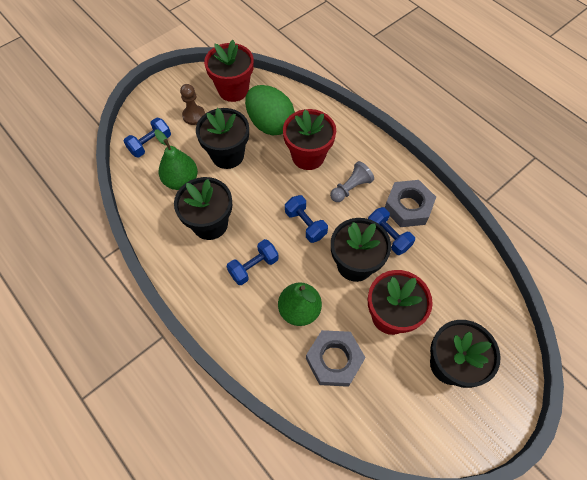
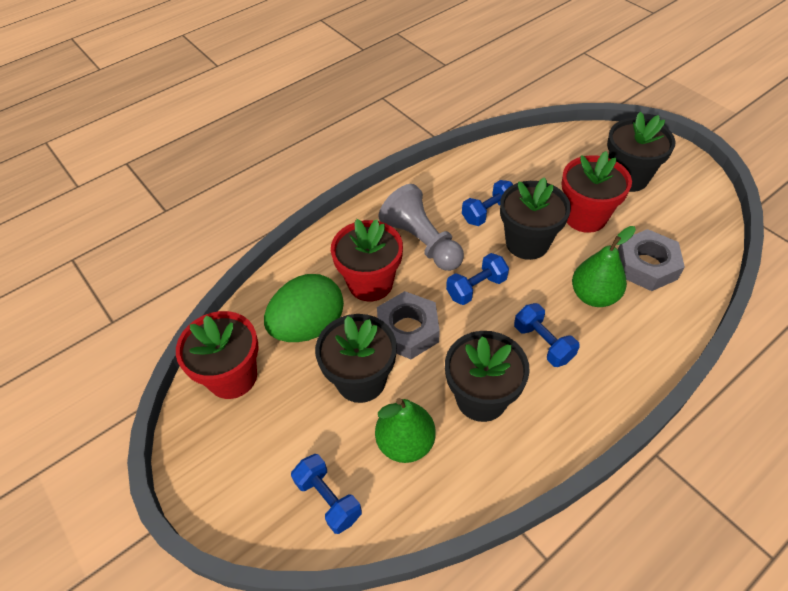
camera: 85 degrees left, 10 degrees down
brown pawn [180,84,205,125] -> none
grey pawn [330,161,374,202] -> grey pawn [379,184,464,271], size x1.63
grey nut [385,180,436,227] -> grey nut moved to [377,291,440,359]

